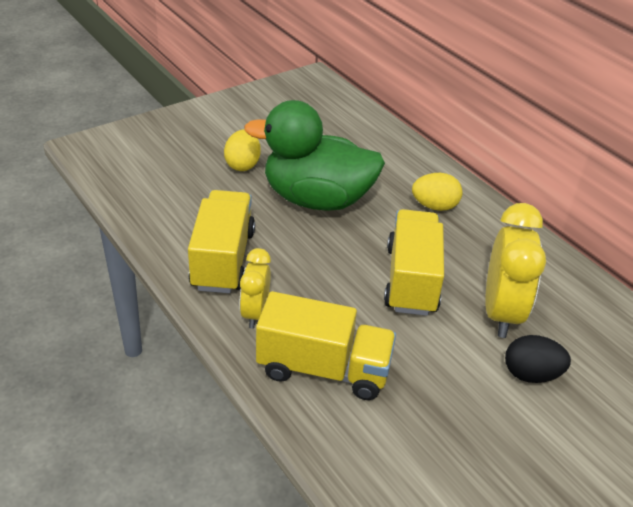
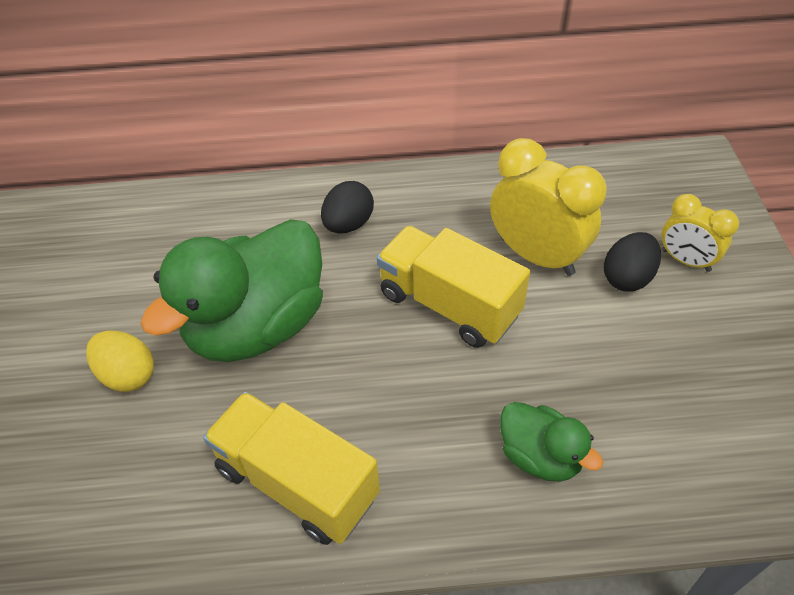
camera: 55 degrees left, 10 degrees up
yellow clock [239,248,271,329] -> yellow clock moved to [662,194,739,272]
yellow truck [256,291,396,400] -> green duck [500,402,603,482]
yellow egg [412,173,463,211] -> black egg [321,181,374,233]

